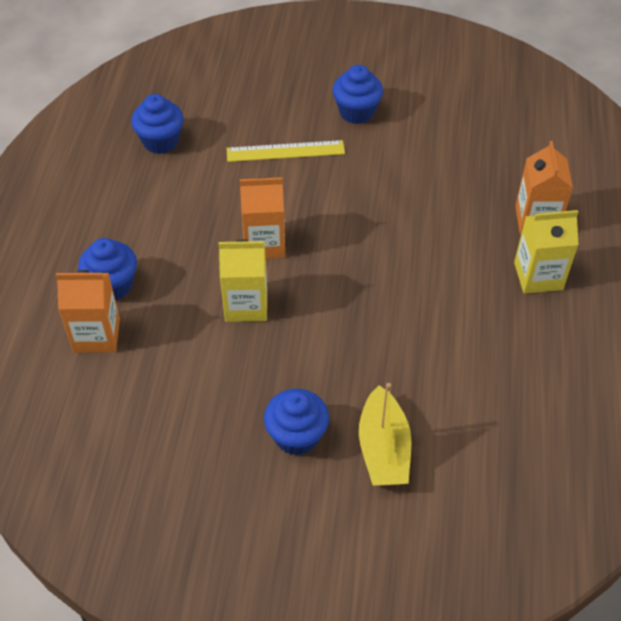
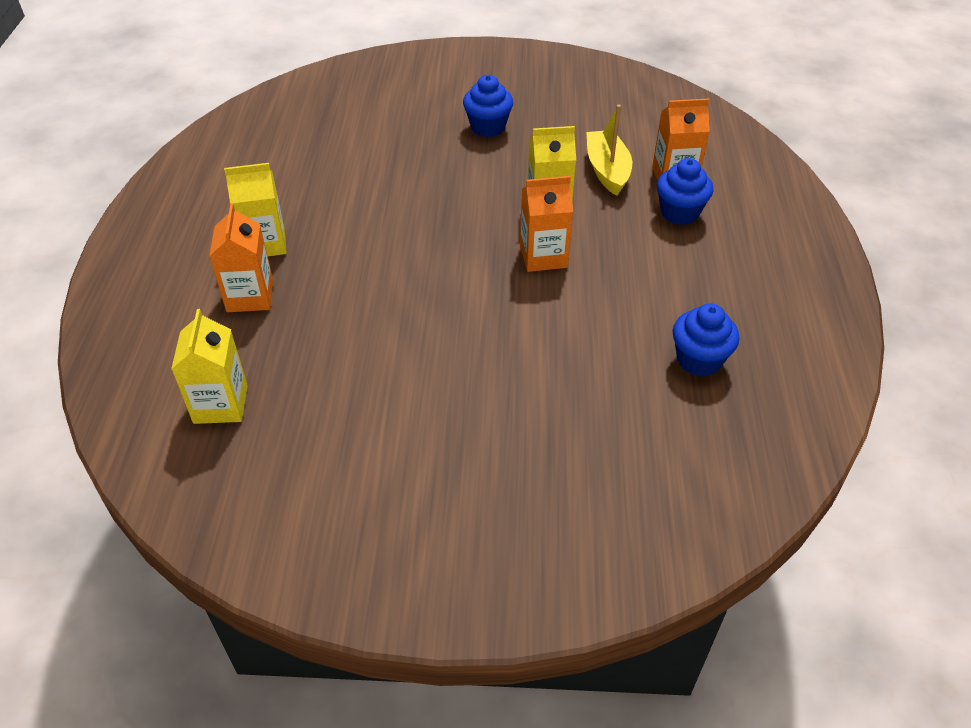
camera: 175 degrees right, 5 degrees down
yellow ruler [226,140,345,162] -> none
blue cupcake [332,65,383,124] -> none
yellow boat [359,383,412,486] -> yellow boat moved to [586,105,632,196]
none -> yellow carton [171,309,248,424]

